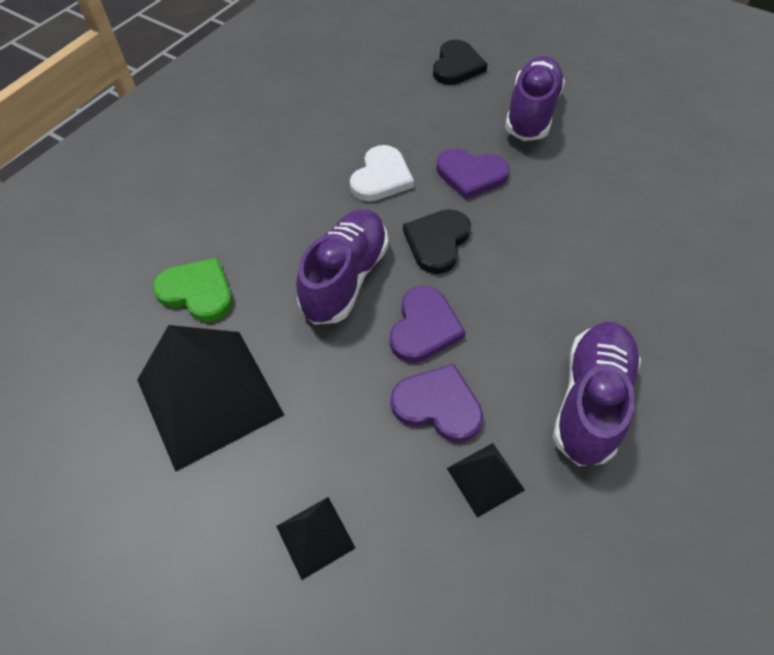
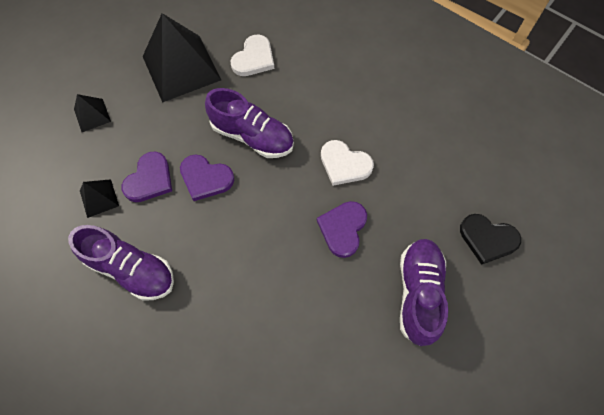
camera: 95 degrees right, 10 degrees up
green heart [153,258,233,322] -> white heart [231,35,274,76]
black heart [403,209,471,274] -> none
purple shoe [505,56,565,141] -> purple shoe turned 105 degrees counterclockwise [400,239,448,346]

